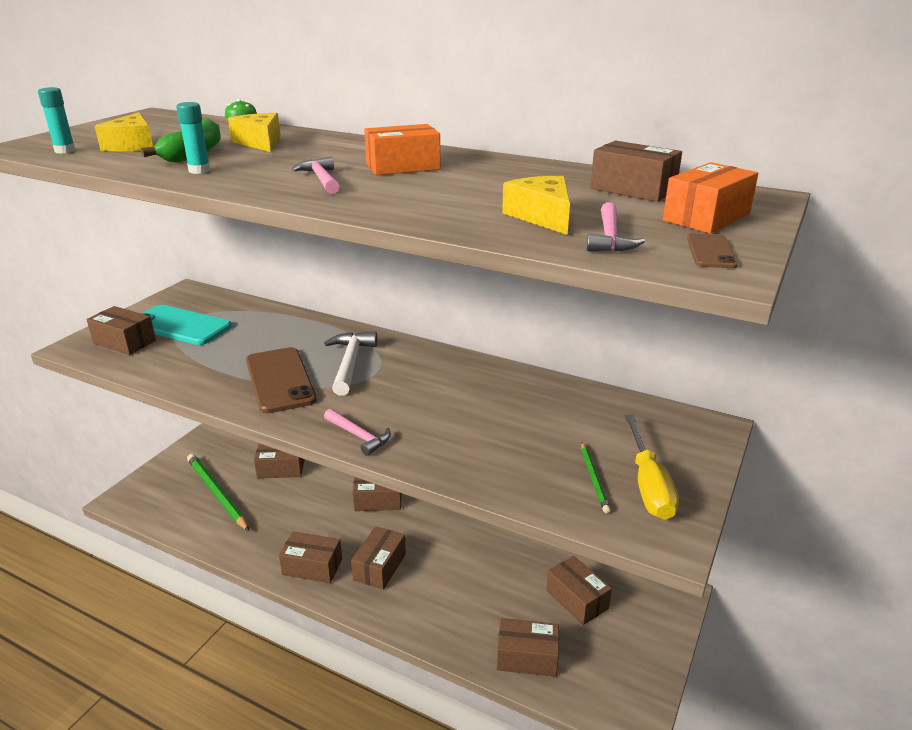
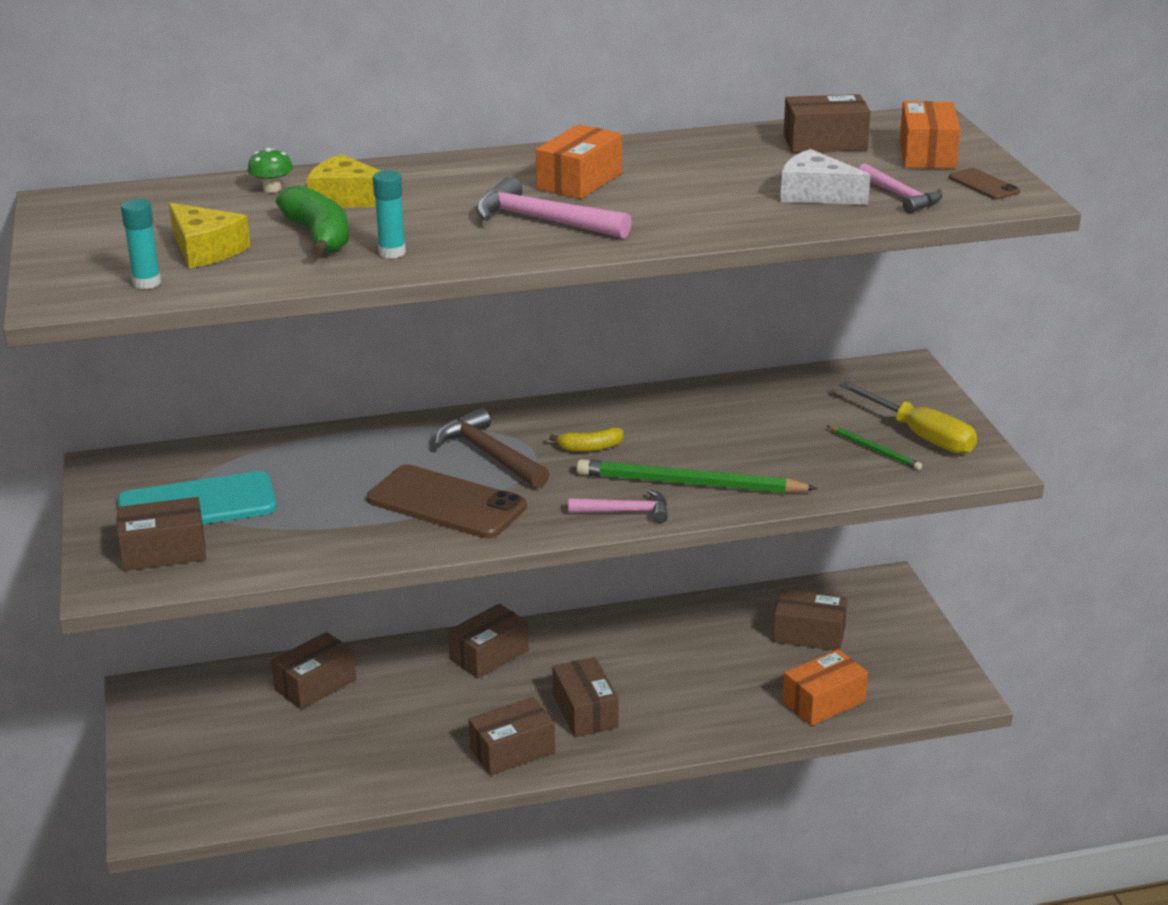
camera: 40 degrees left, 0 degrees up
green pencil [187,454,249,531] -> green pencil moved to [577,459,818,493]
pink hammer [291,157,339,194] -> pink hammer [476,177,632,239], size x1.53
white hammer [324,331,377,396] -> brown hammer [435,407,550,488]
brown box [497,618,559,677] -> orange box [783,649,868,726]
yellow cheese [502,176,570,235] -> white cheese [780,149,870,205]
none -> yellow banana [549,427,623,452]

